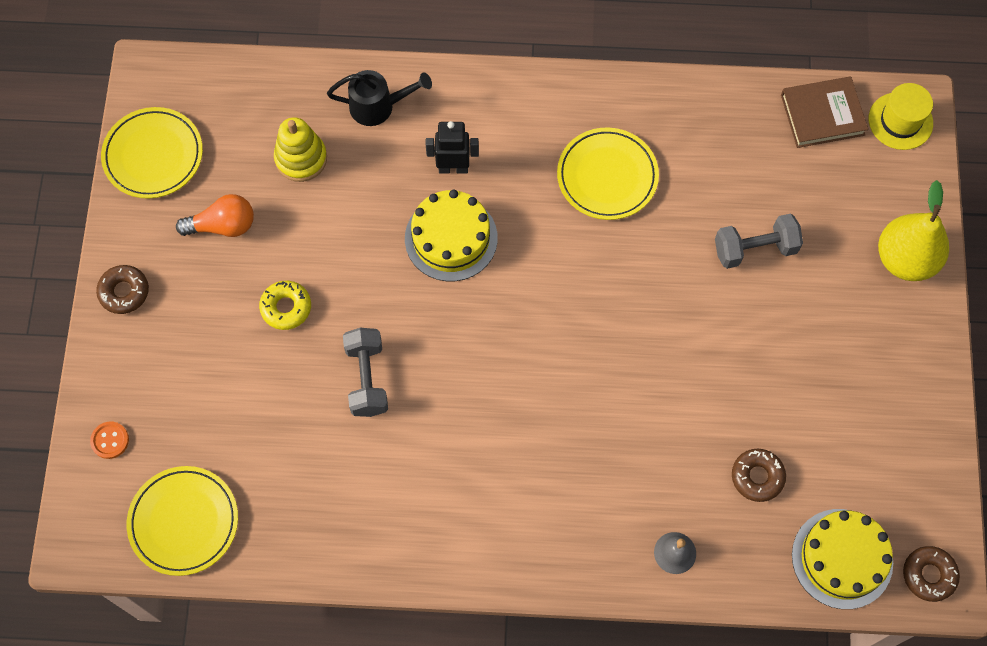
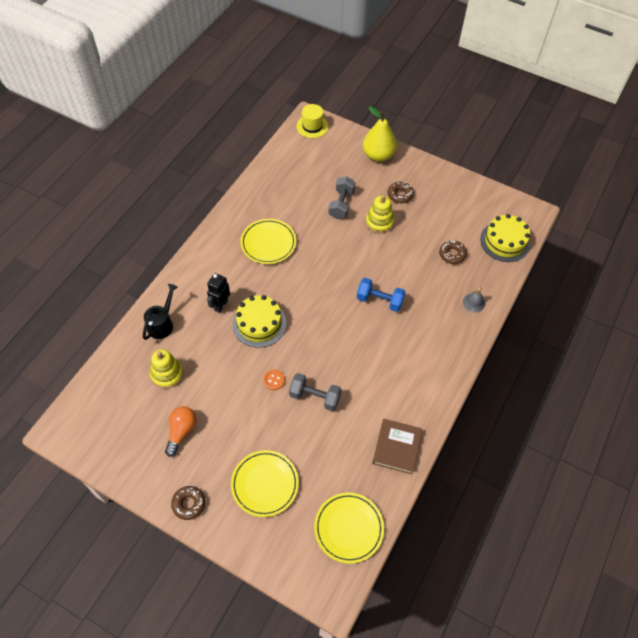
camera: 65 degrees left, 10 degrees down
orange button [90,421,129,459] -> orange button moved to [263,370,285,390]
yellow plate [101,107,203,199] -> yellow plate moved to [231,450,299,517]
yellow donut [259,281,311,330] -> none
brown book [781,77,868,148] -> brown book moved to [373,419,422,474]
brown donut [903,546,960,602] -> brown donut moved to [388,182,414,203]
none -> blue dumbbell [357,278,405,312]
none -> yellow stacking toy [366,195,394,234]

